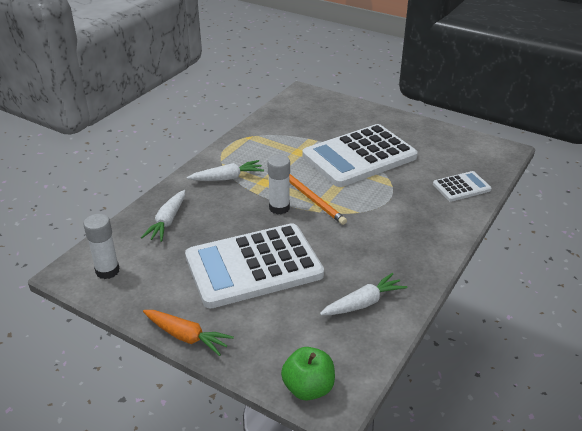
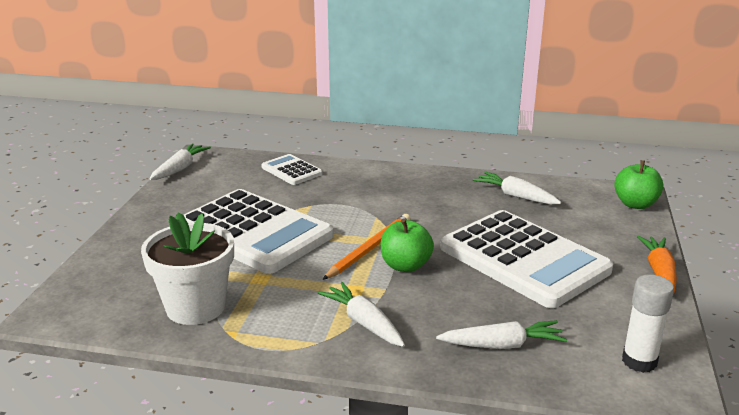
camera: 110 degrees left, 10 degrees down
white glue stick [268,155,290,214] -> green apple [381,219,434,272]
none -> white flower pot [141,212,234,325]
none -> white carrot [149,144,211,180]

